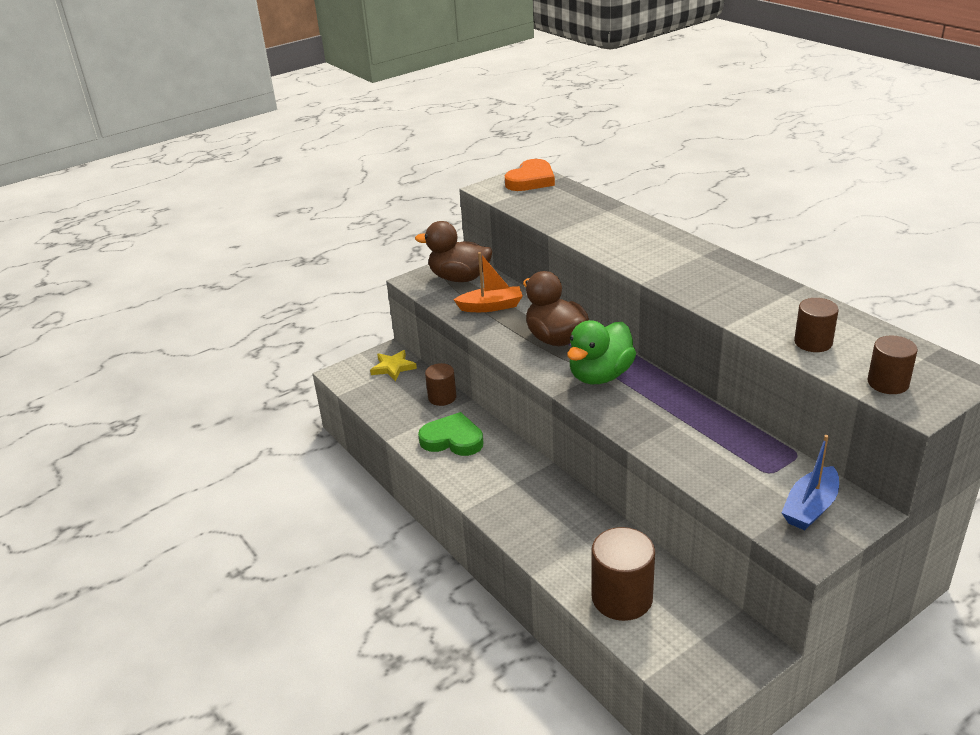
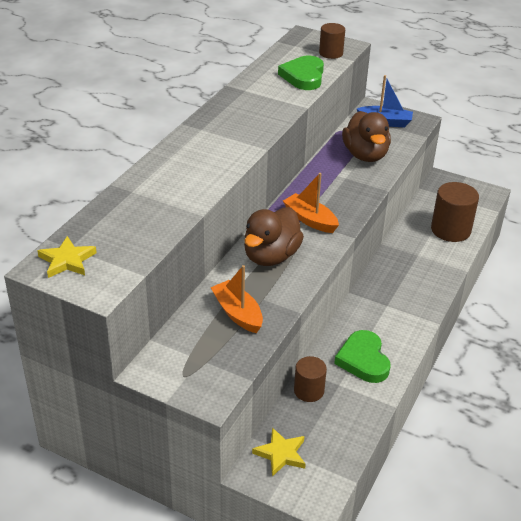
camera: 120 degrees left, 5 degrees up
brown duck [415,221,492,282] -> brown duck moved to [342,111,391,162]
orange heart [505,159,555,191] -> yellow star [37,236,97,278]
green duck [567,320,636,384] -> orange boat [283,173,339,233]
brown cylinder [794,298,838,352] -> green heart [278,56,324,90]

